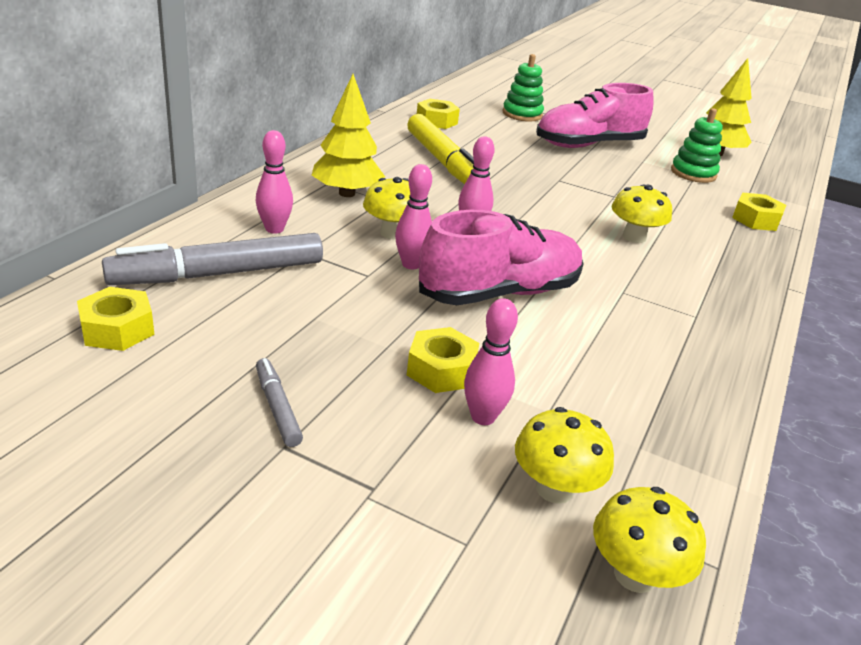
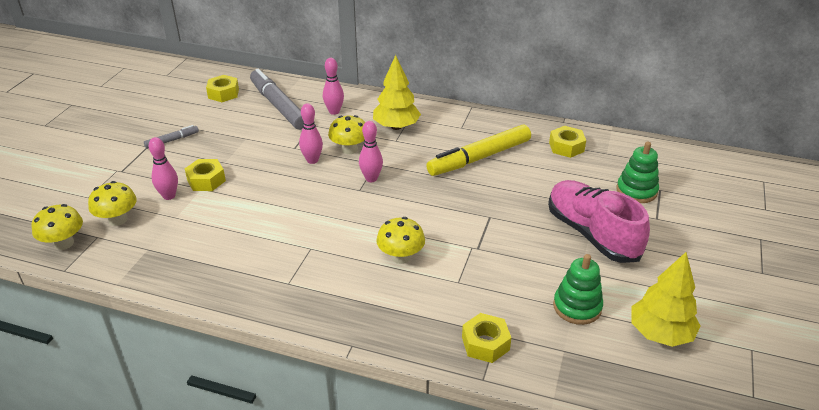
camera: 85 degrees right, 5 degrees up
pink shoe [419,210,584,305] -> none

